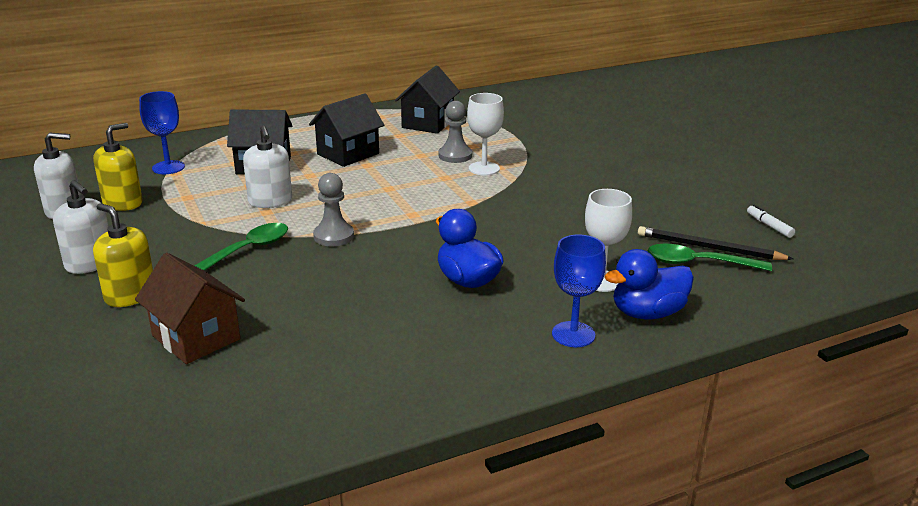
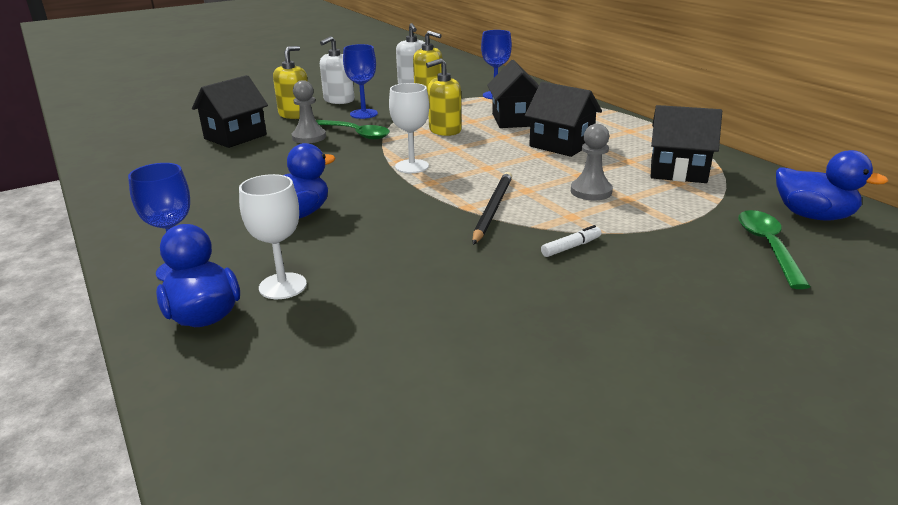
camera: 85 degrees right, 0 degrees up
brown house [135,253,245,364] -> black house [192,75,268,148]
white soap dispenser [243,126,292,208] -> yellow soap dispenser [426,58,461,136]
grey pawn [313,173,354,246] -> grey pawn moved to [292,80,326,143]
white goblet [467,93,504,176] -> white goblet moved to [389,83,429,173]
black pencil [638,226,793,260] -> black pencil moved to [472,172,512,245]
green spoon [647,244,772,271] -> green spoon moved to [738,210,810,289]
white marker [747,205,795,238] -> white marker moved to [541,225,601,257]
none -> blue goblet [343,44,378,119]
none -> blue duck [776,150,888,221]

